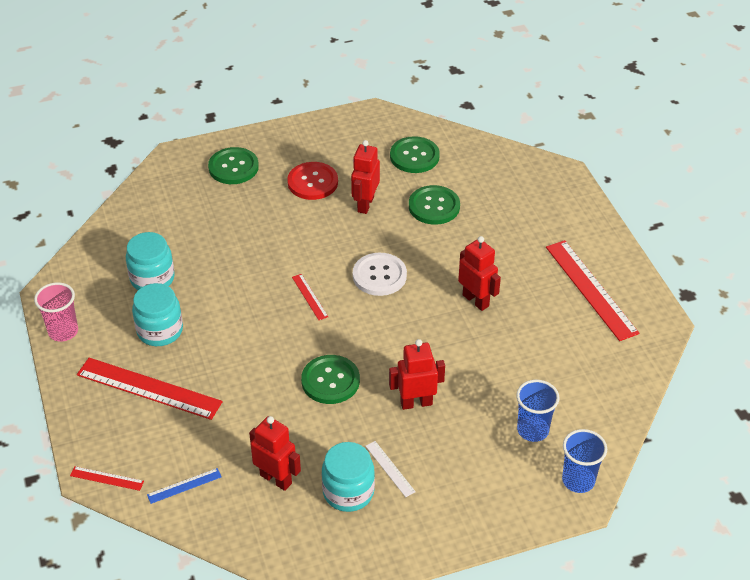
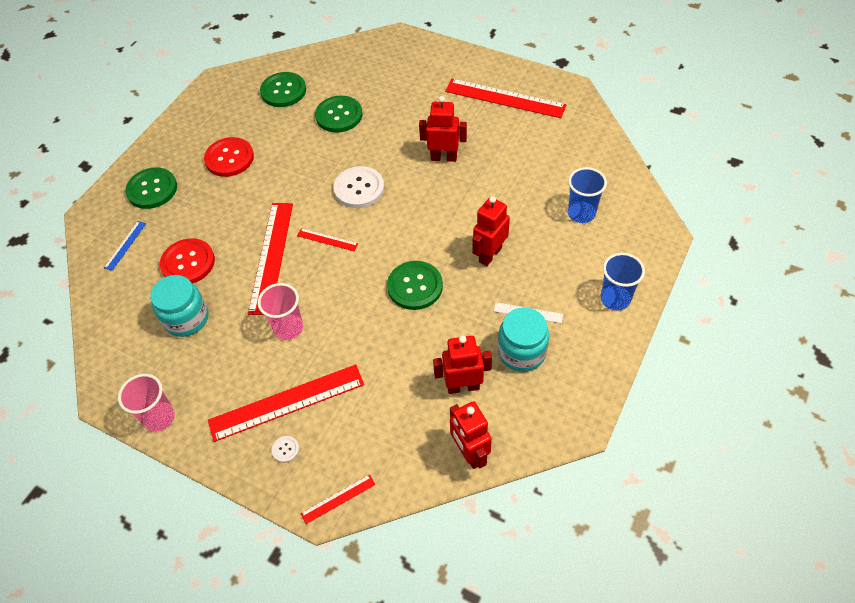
camera: 40 degrees left, 10 degrees up
turquoise jar [132,283,183,346] -> none
blue ruler [147,468,222,504] -> blue ruler moved to [104,221,146,271]
red robot [351,140,380,214] -> red robot moved to [450,401,492,469]
blue cup [562,429,607,493] -> blue cup moved to [601,253,645,310]
none -> red button [160,238,215,283]
none -> red ruler [248,203,293,315]
none -> pink cup [258,283,303,340]
none -> white button [272,436,299,463]

